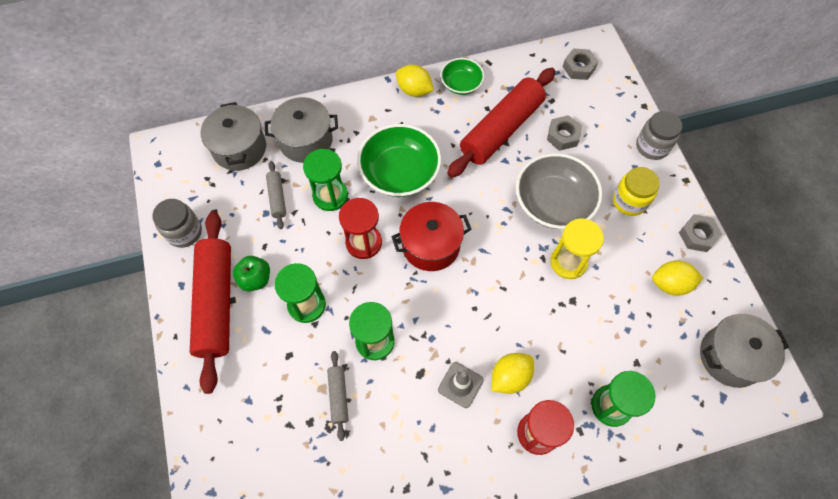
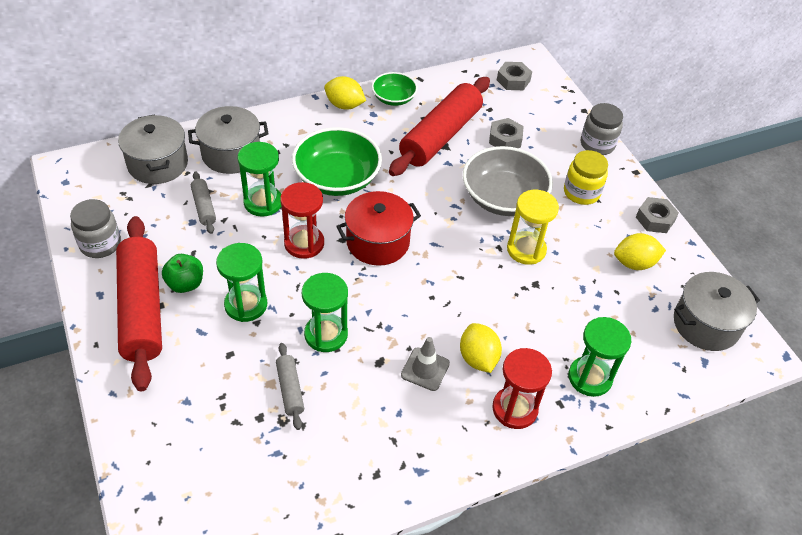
camera: 10 degrees left, 15 degrees down
yellow lemon [492,353,534,394] -> yellow lemon turned 60 degrees counterclockwise [460,323,502,373]

